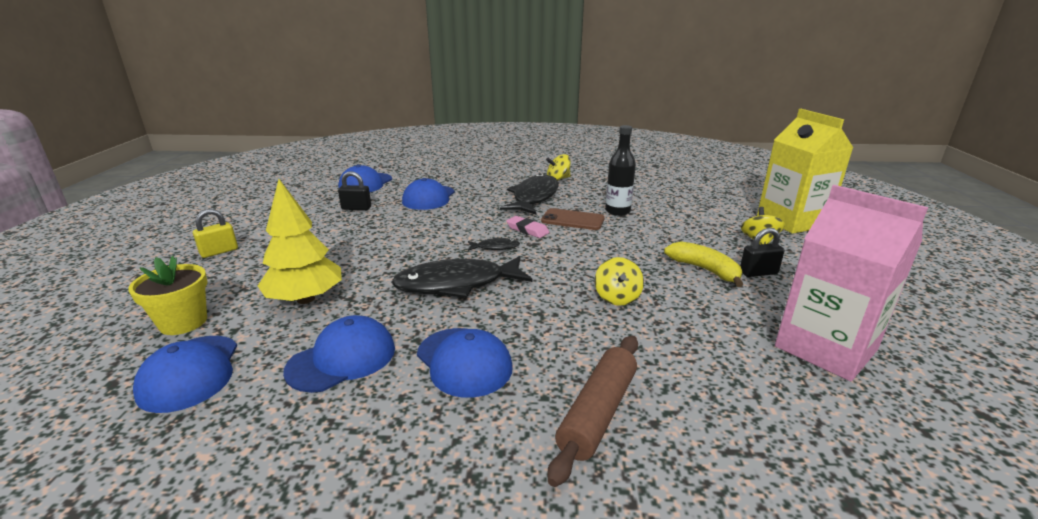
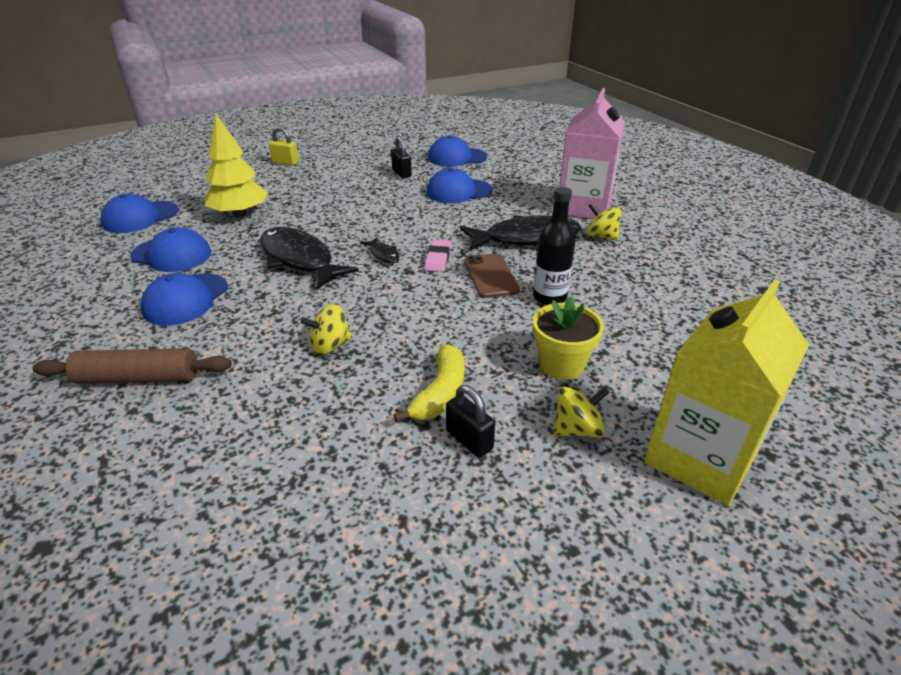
camera: 60 degrees right, 10 degrees up
yellow flower pot [128,256,207,335] -> yellow flower pot moved to [533,296,604,380]
pink carton [775,185,928,381] -> pink carton moved to [559,88,625,219]

